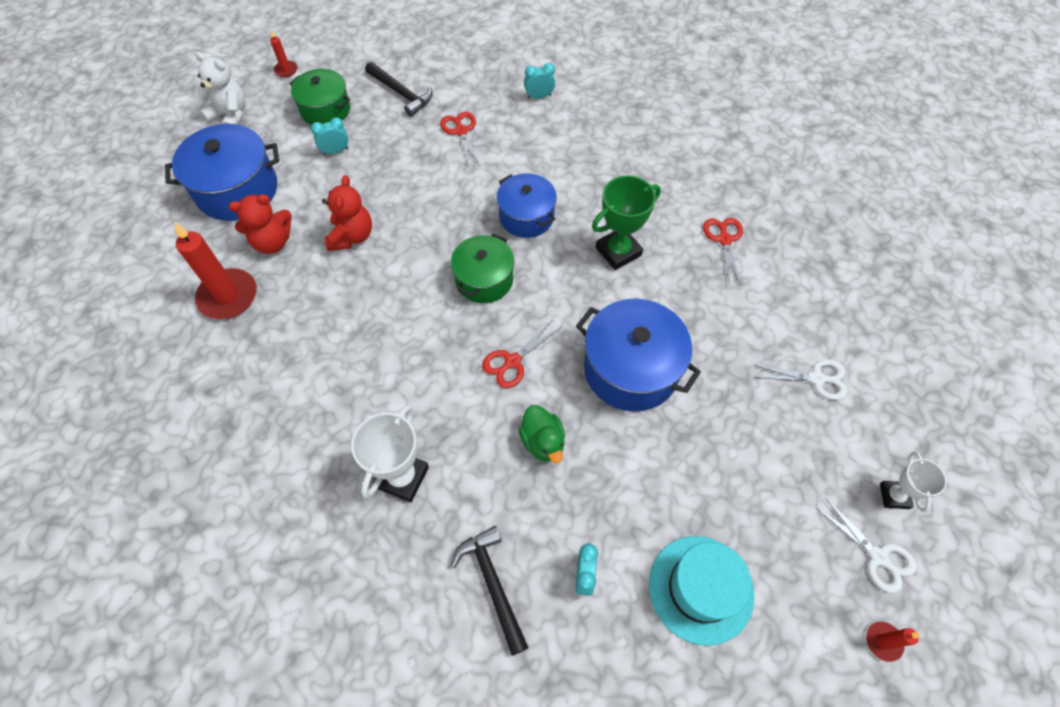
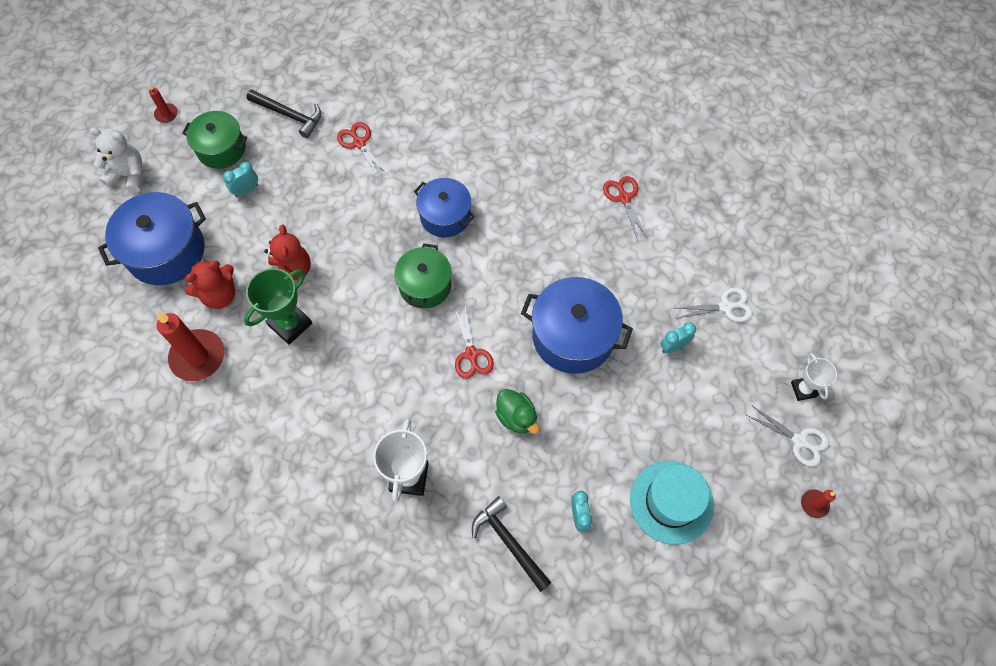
camera: 15 degrees left, 5 degrees up
red scissors [482,321,561,388] -> red scissors turned 45 degrees counterclockwise [455,307,494,379]
turquoise clock [524,63,555,99] -> turquoise clock moved to [660,322,696,353]
green trophy [592,176,661,270] -> green trophy moved to [244,268,312,345]

